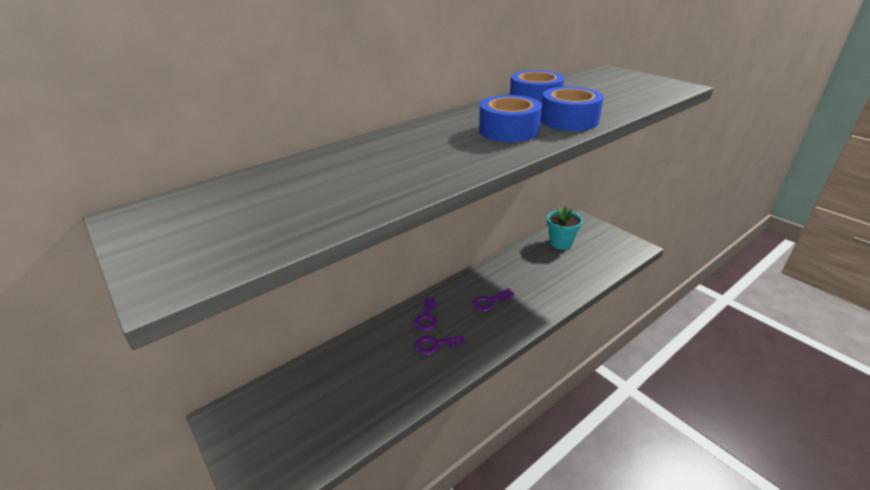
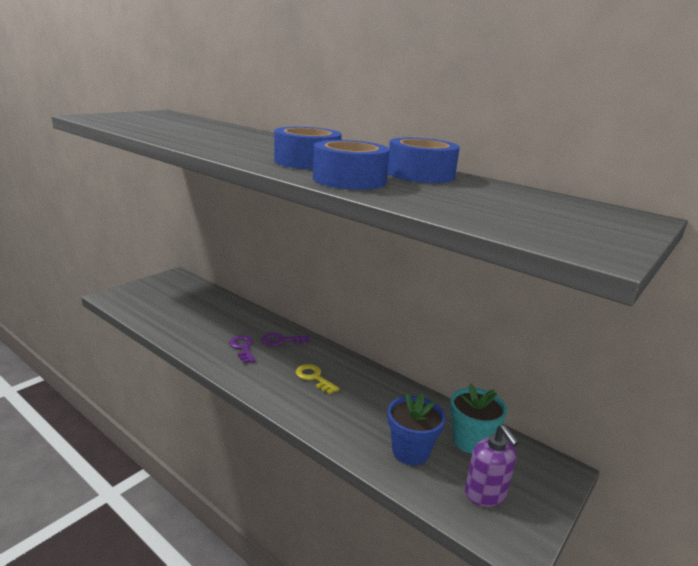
camera: 75 degrees right, 10 degrees down
purple key [473,288,514,311] -> yellow key [296,364,340,394]
none -> blue flower pot [388,393,446,465]
none -> purple soap dispenser [465,425,519,507]

